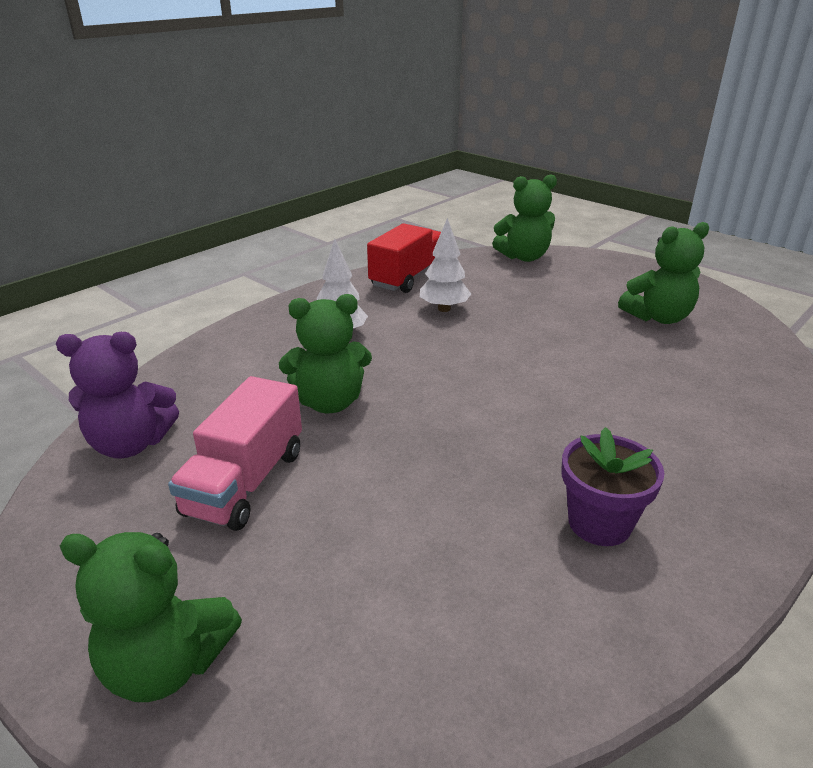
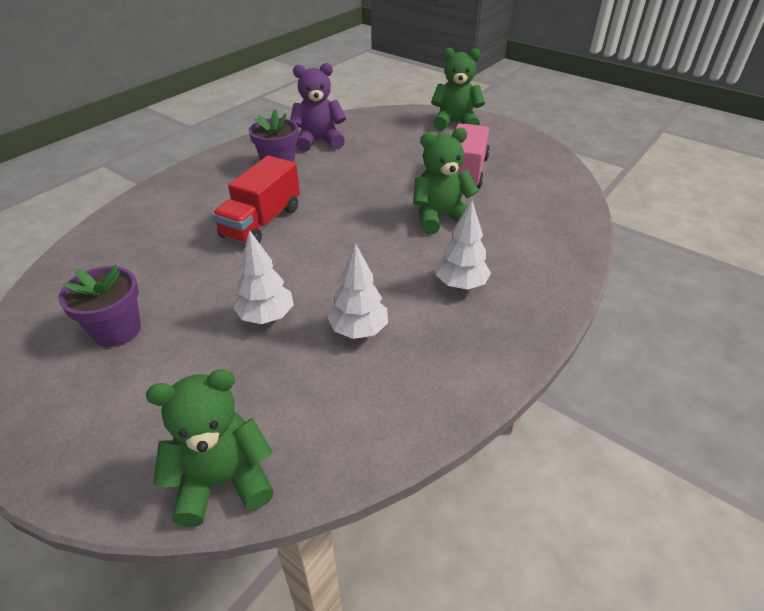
camera: 175 degrees right, 10 degrees up
purple teddy bear [56,332,179,458] -> purple teddy bear moved to [290,63,346,152]
red truck [367,223,441,293] -> red truck moved to [212,156,300,244]
green teddy bear [618,222,709,324] -> purple flower pot [58,265,141,347]
none -> white tree [234,230,294,324]

